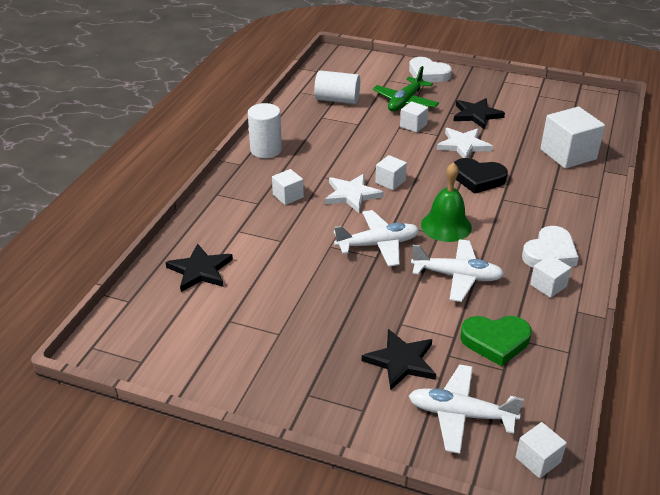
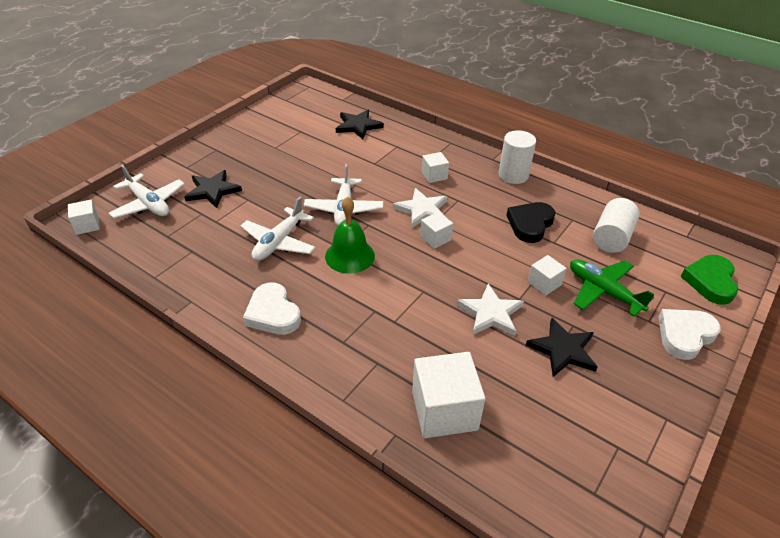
camera: 105 degrees right, 5 degrees up
white plane [409,364,524,454] -> white plane turned 105 degrees clockwise [108,165,185,218]
black heart [454,158,508,194] -> black heart moved to [506,202,556,243]
green heart [460,316,532,366] -> green heart moved to [681,255,738,305]
white cube [530,255,571,298] -> none

